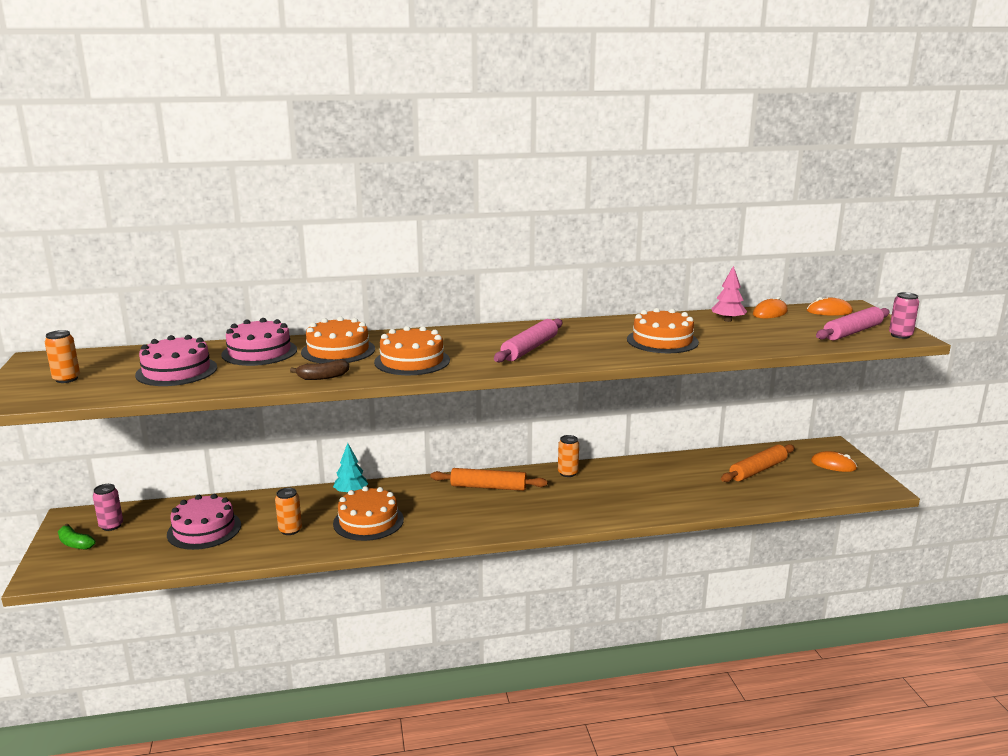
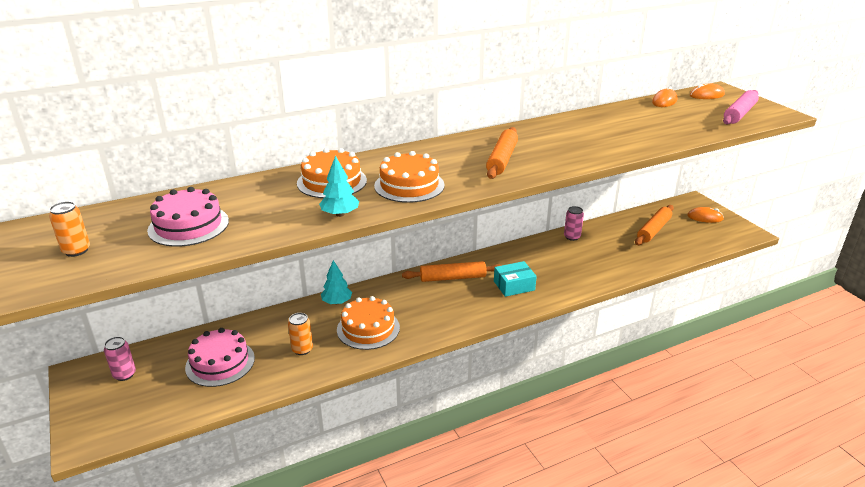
camera: 15 degrees left, 10 degrees up
green banana [58,524,96,550] -> none
pink cake [221,318,297,366] -> none
brown banana [290,360,349,380] -> turquoise tree [319,156,359,217]
pink rolling pin [494,319,562,362] -> orange rolling pin [486,127,518,179]
orange can [558,435,579,477] -> none
orange cake [627,308,699,353] -> none
pink tree [711,266,747,322] -> none
pink can [889,292,919,339] -> pink can moved to [564,206,584,241]
none -> turquoise box [494,261,537,297]

